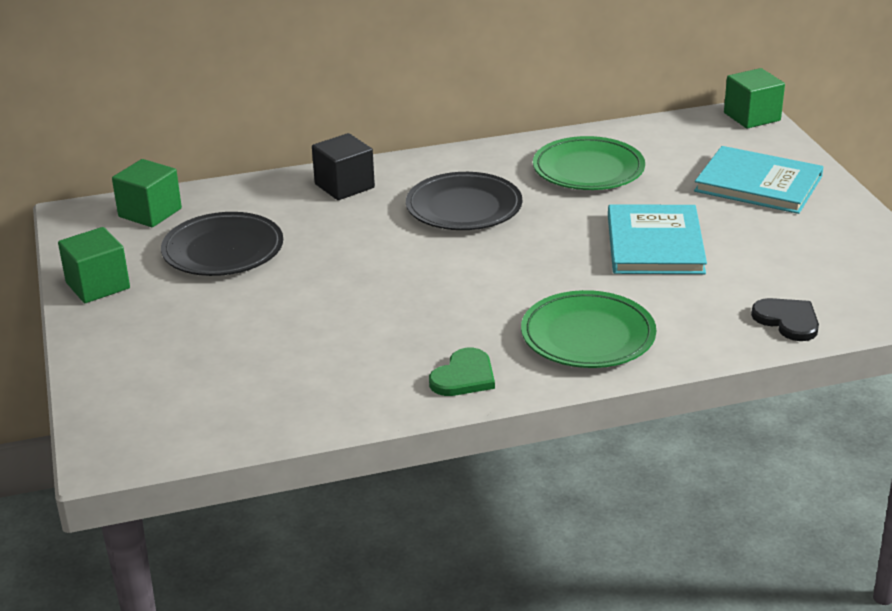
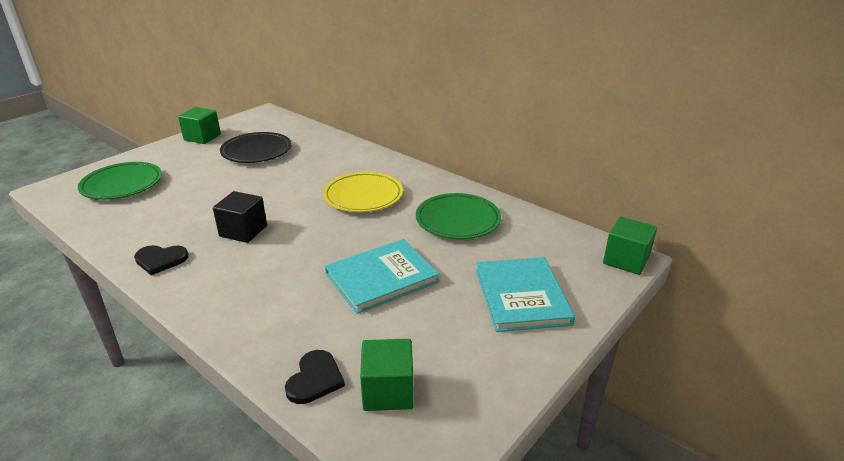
camera: 55 degrees right, 0 degrees up
green cube [112,159,182,227] -> green cube moved to [360,339,414,411]
black cube [312,133,375,200] -> black cube moved to [213,191,267,243]
black plate [406,172,522,230] -> yellow plate [323,172,403,212]
green heart [429,348,495,396] -> black heart [134,245,189,275]
green plate [521,290,656,368] -> green plate moved to [78,162,162,200]

